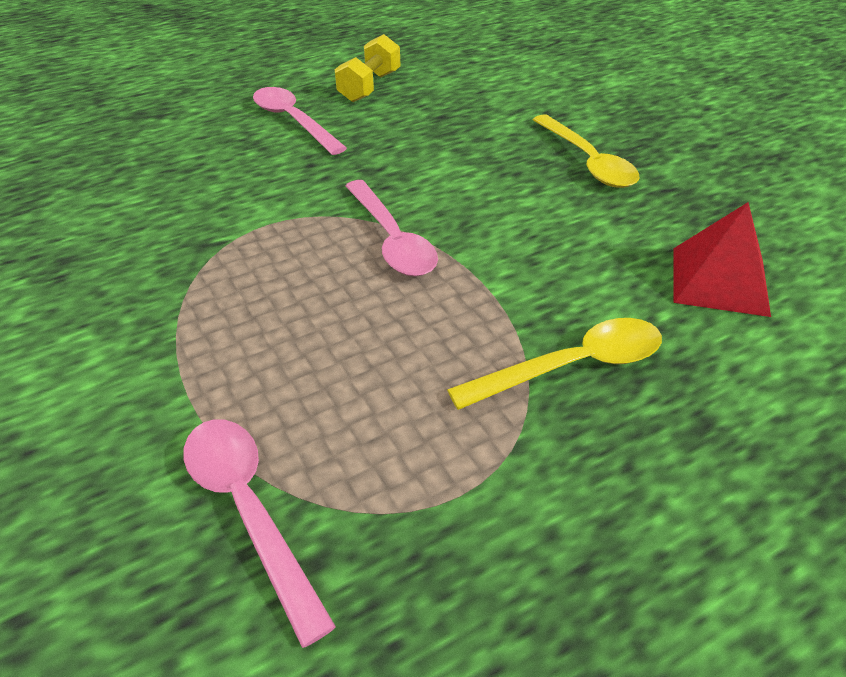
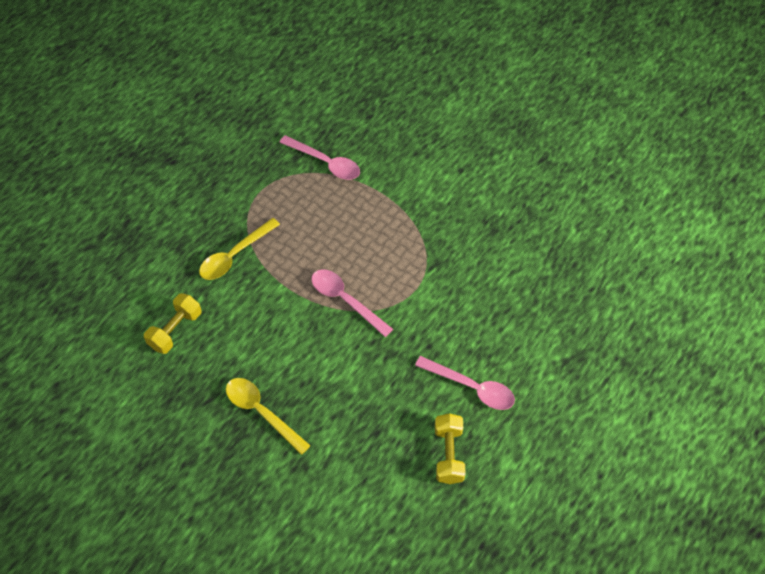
camera: 155 degrees right, 15 degrees up
red pyramid [673,202,771,317] -> yellow dumbbell [144,293,201,354]

